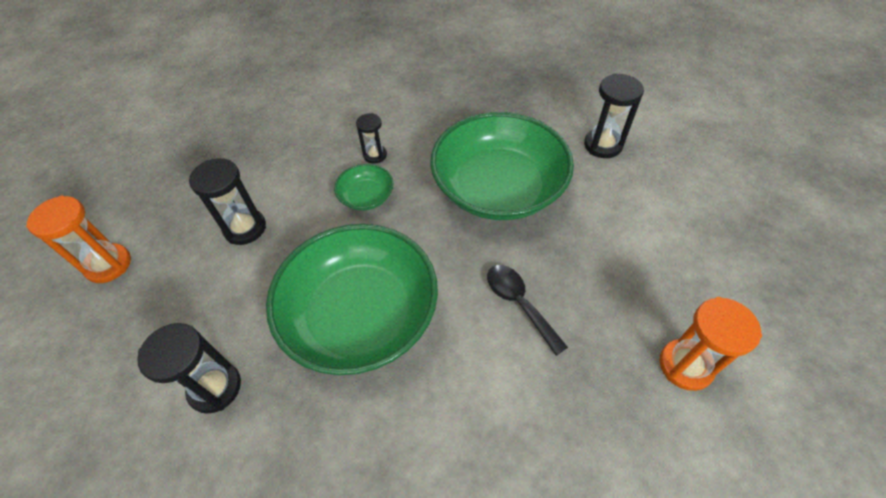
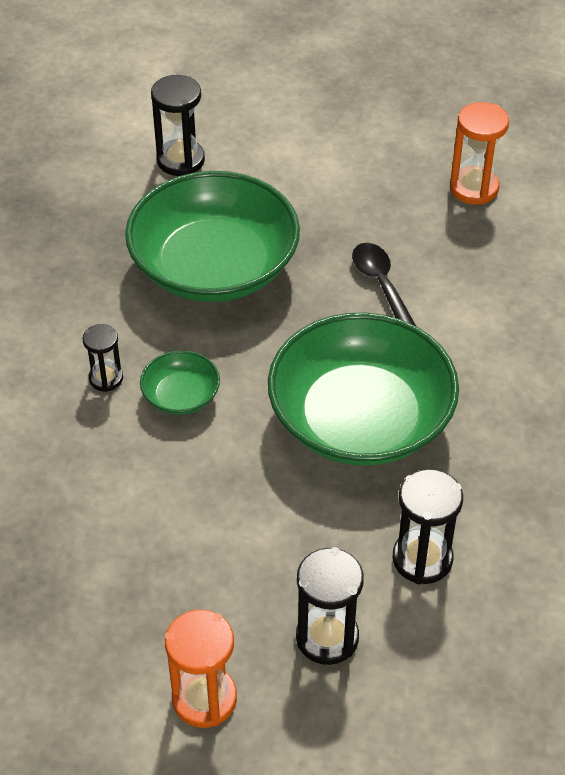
camera: 80 degrees left, 5 degrees down
black hourglass [189,158,266,245] -> black hourglass moved to [296,547,364,665]
black spoon [487,265,568,356] -> black spoon turned 90 degrees clockwise [352,243,416,326]

